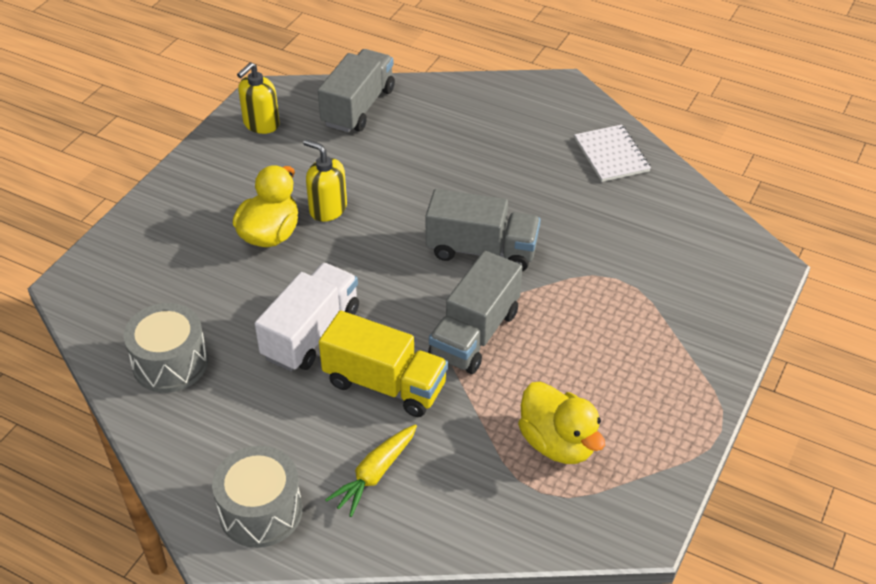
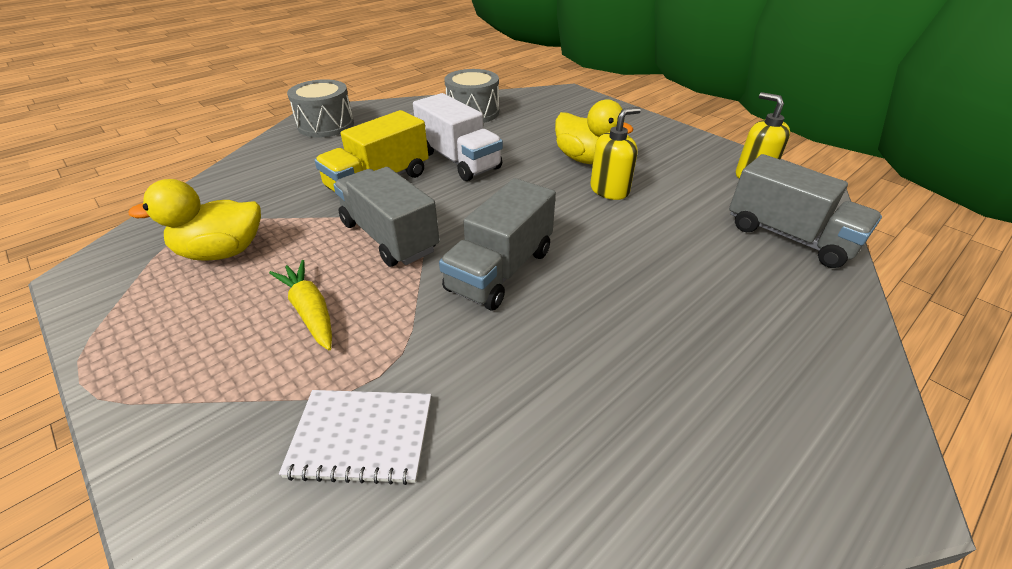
camera: 110 degrees right, 5 degrees down
yellow carrot [325,424,417,517] -> yellow carrot moved to [269,260,332,350]
white notebook [574,125,651,182] -> white notebook moved to [279,390,431,485]

